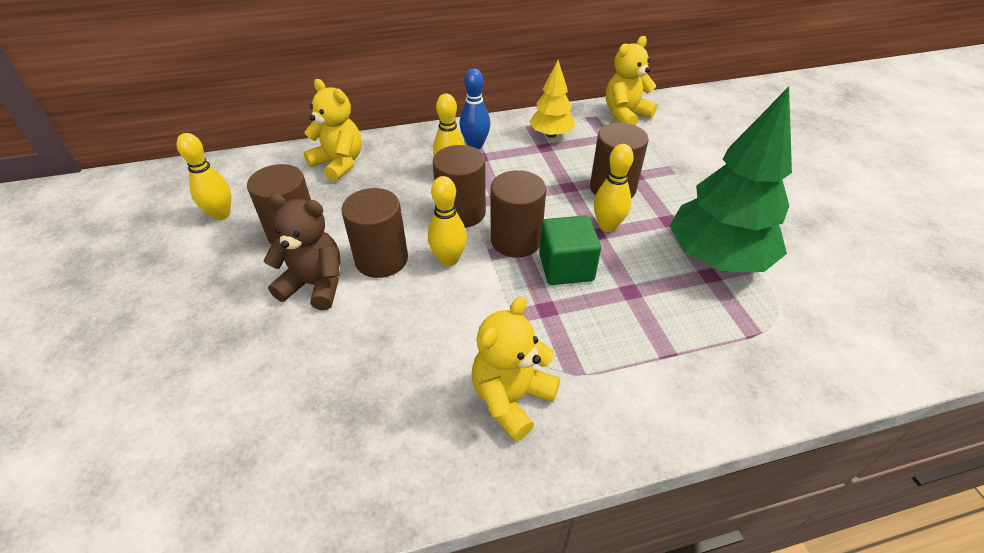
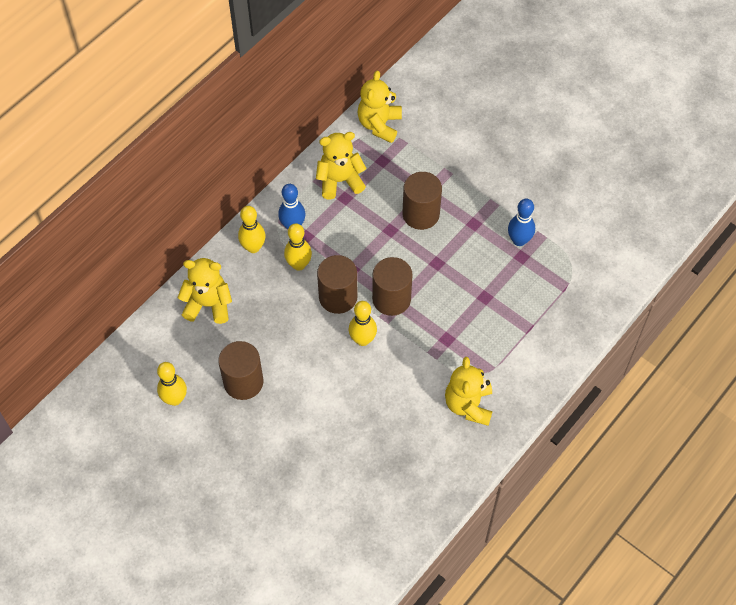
camera: 35 degrees left, 15 degrees up
brown teddy bear [264,193,341,310] -> none
brown cylinder [341,188,408,278] -> none
yellow tree [529,60,575,138] -> yellow teddy bear [316,132,367,199]
green cube [539,215,601,285] -> none
yellow bowling pin [594,144,634,232] -> yellow bowling pin moved to [238,206,266,253]
green tree [669,87,792,272] -> blue bowling pin [508,199,535,246]

